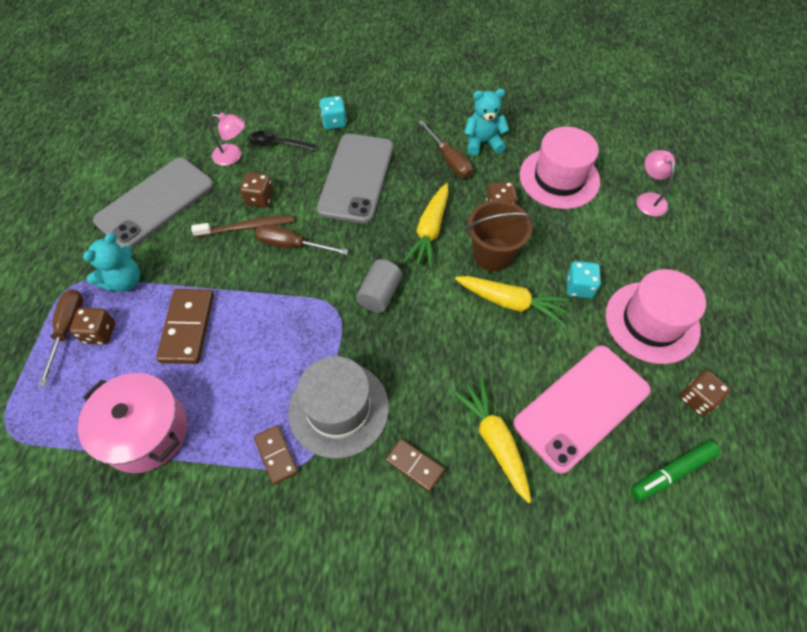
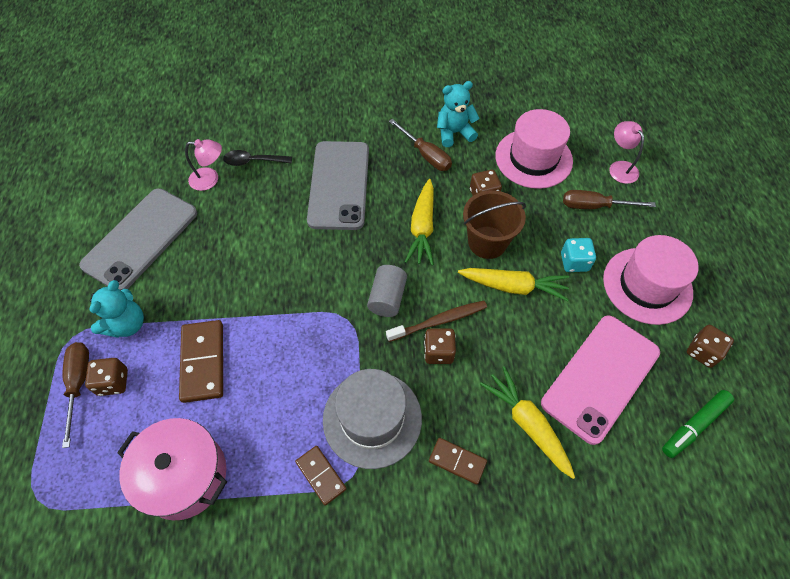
camera: 10 degrees left, 0 degrees up
brown toothbrush [191,215,294,237] -> brown toothbrush moved to [386,301,487,342]
brown dice [240,172,274,208] -> brown dice moved to [424,328,456,364]
brown screwdriver [255,224,348,255] -> brown screwdriver moved to [563,190,656,209]
turquoise dice [319,96,347,129] -> none

